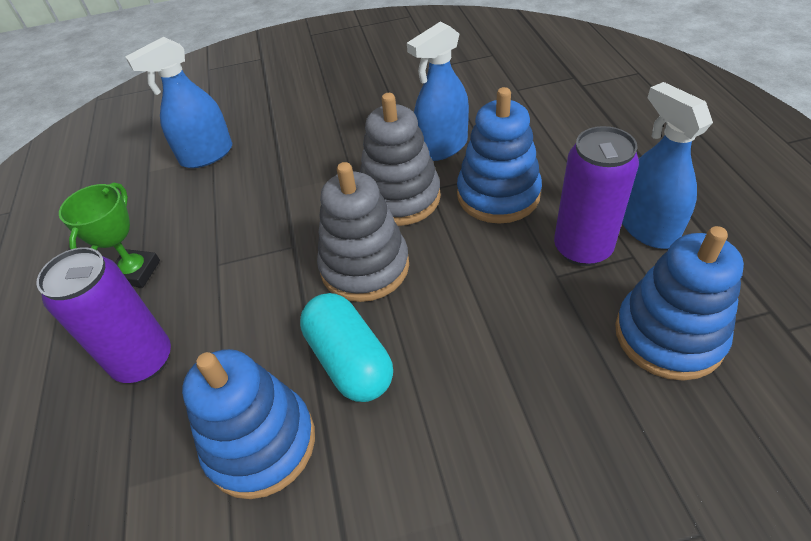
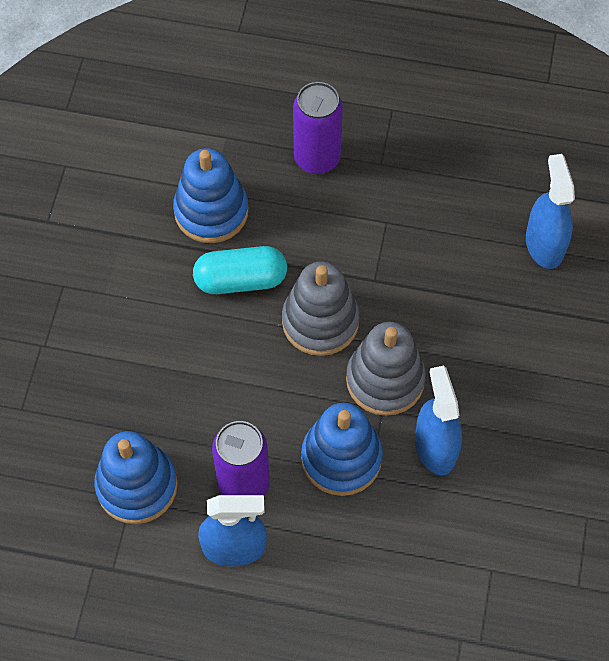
camera: 110 degrees right, 15 degrees up
green trophy [59,182,160,288] -> none

